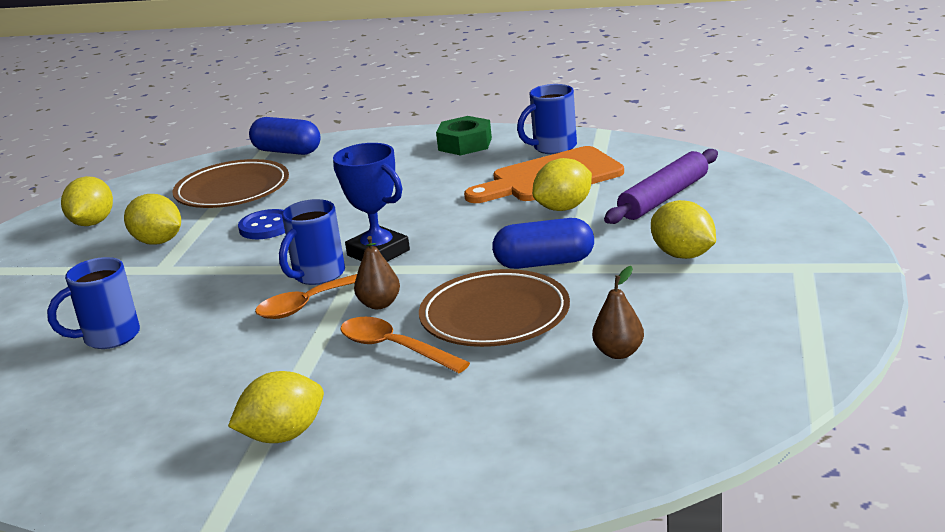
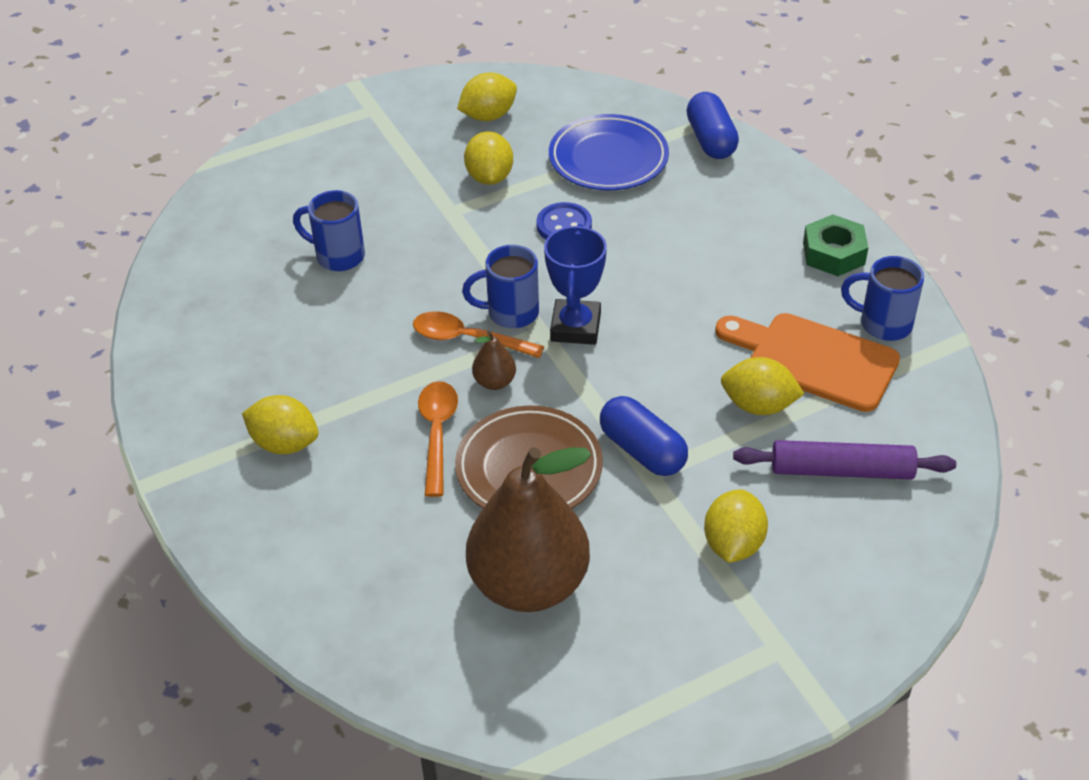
camera: 50 degrees right, 20 degrees up
brown plate [173,159,289,208] -> blue plate [549,114,669,190]
brown pear [592,266,644,359] -> brown pear [466,447,592,612], size x2.46

